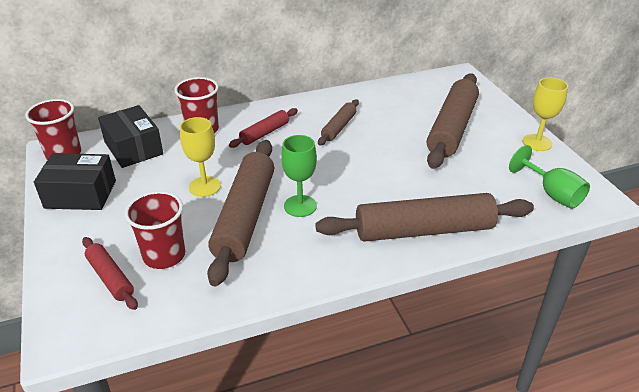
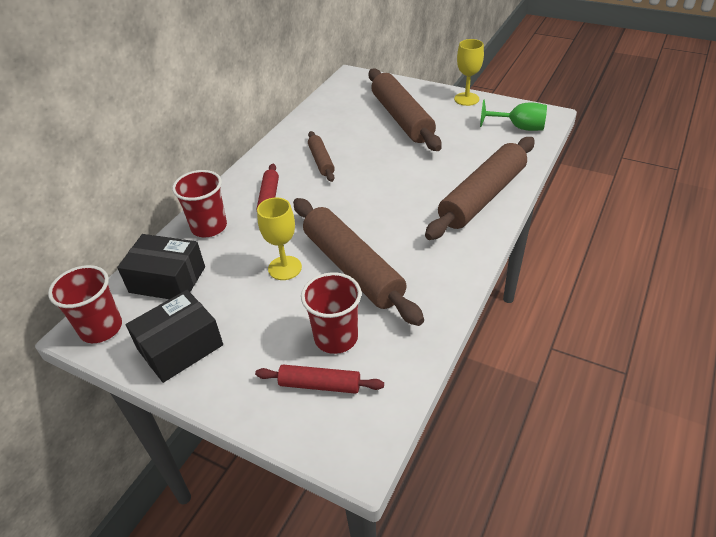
camera: 40 degrees left, 5 degrees up
green goblet [281,135,317,217] -> none

